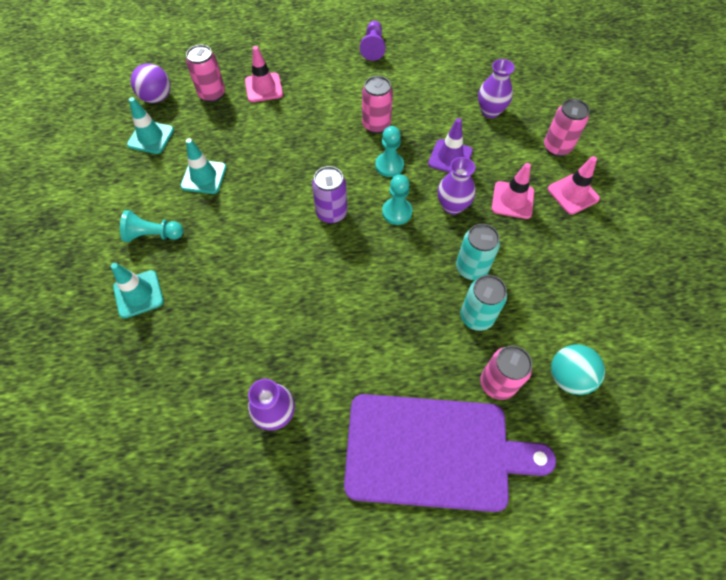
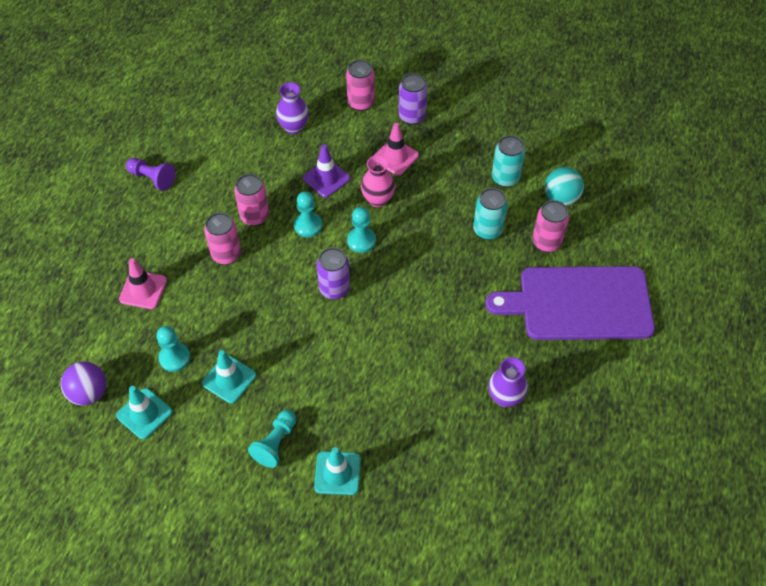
camera: 65 degrees left, 5 degrees down
pink can [186,45,225,102] -> pink can moved to [204,213,241,265]
purple cutting board [344,394,556,512] -> purple cutting board turned 120 degrees counterclockwise [485,266,655,340]
purple vase [438,157,476,215] -> pink vase [361,155,395,207]
turquoise can [456,224,500,280] -> turquoise can moved to [492,135,525,187]
pink traffic cone [548,156,600,214] -> purple can [399,73,428,125]
none -> turquoise pawn [156,326,190,372]

